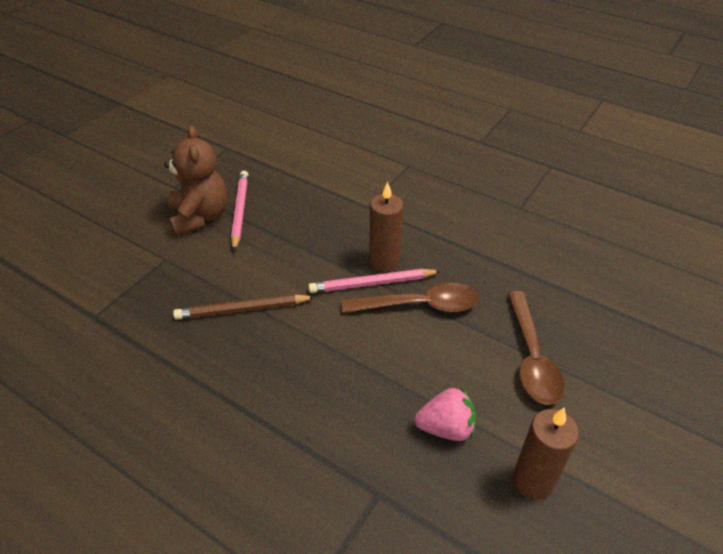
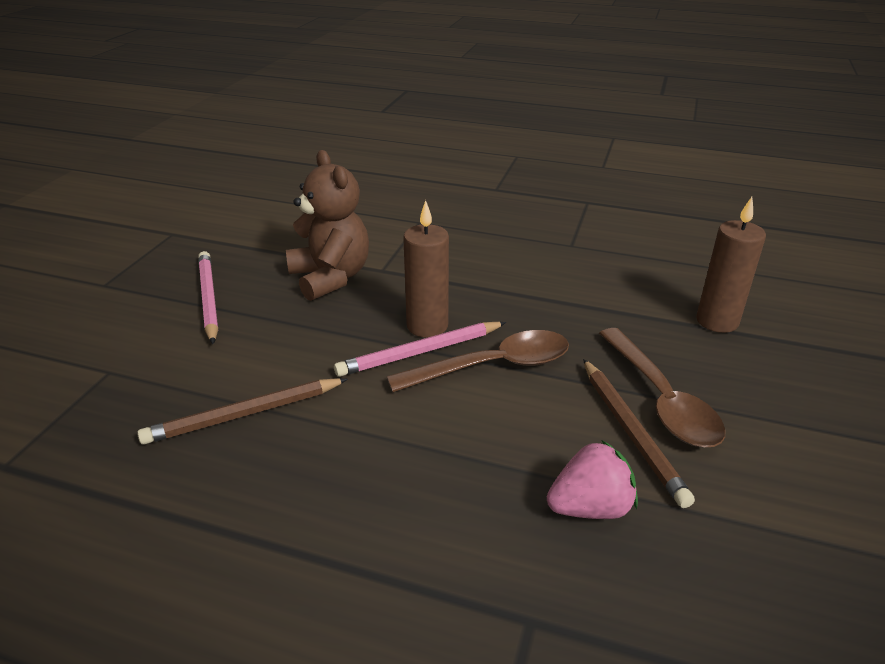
camera: 15 degrees left, 10 degrees down
brown teddy bear [164,125,227,236] -> brown teddy bear moved to [286,150,369,301]
brown candle [513,407,579,500] -> brown candle moved to [696,197,766,333]
none -> brown pencil [583,359,695,508]

